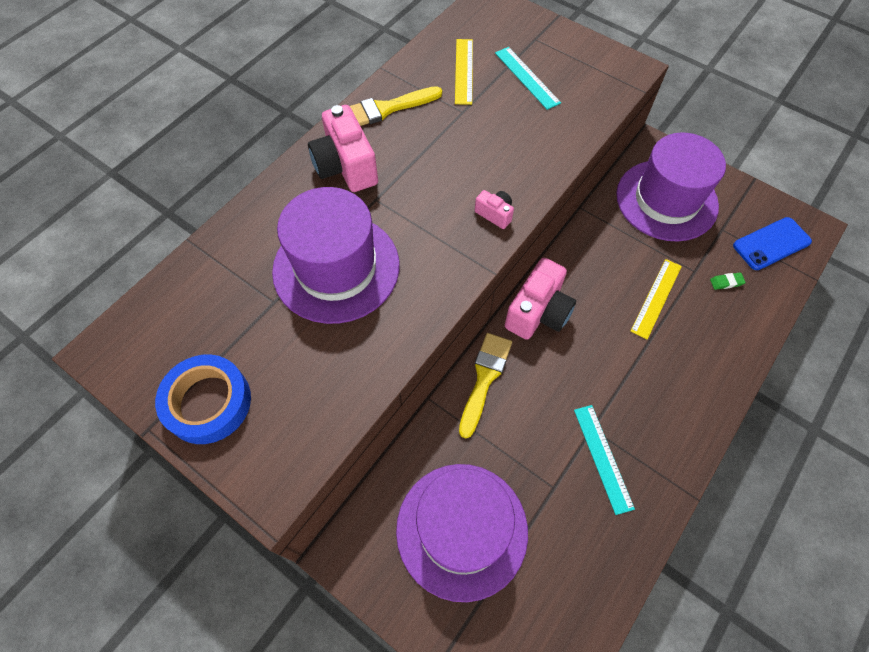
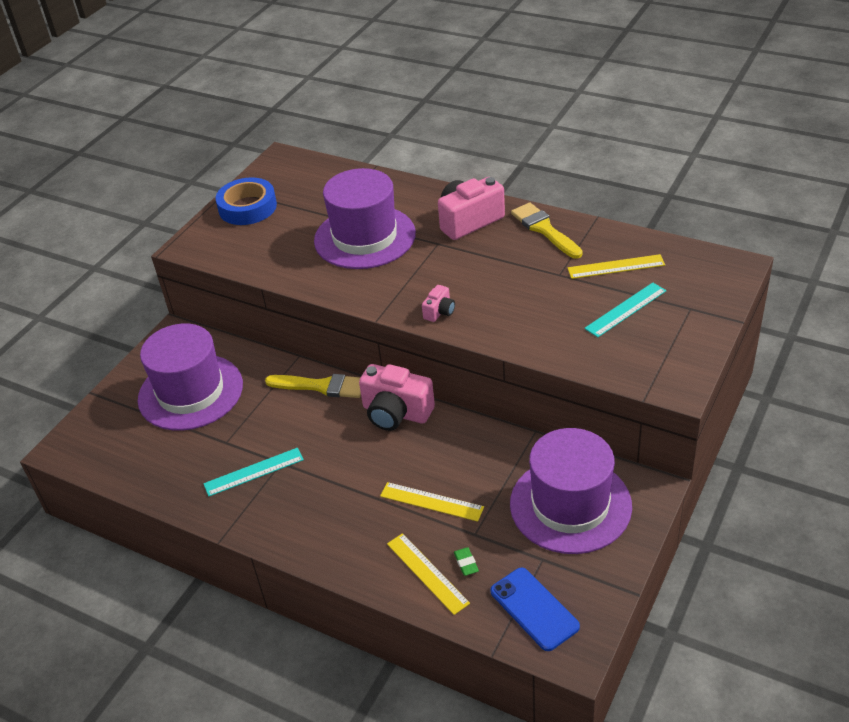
camera: 85 degrees right, 20 degrees down
none -> yellow ruler [387,533,470,615]

